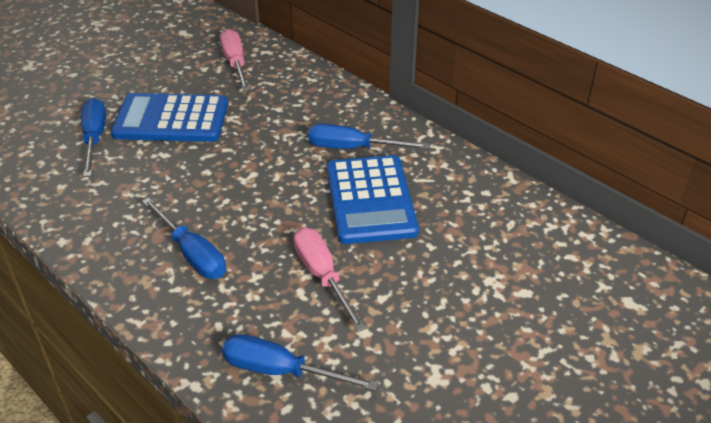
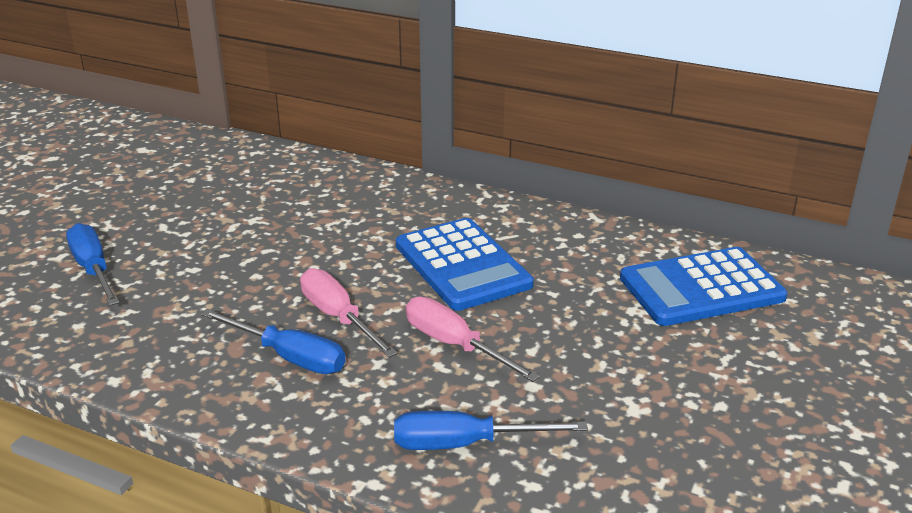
camera: 20 degrees left, 10 degrees down
blue calculator [111,93,228,142] -> blue calculator moved to [620,247,788,326]
pink screwdriver [220,29,250,91] -> pink screwdriver moved to [300,268,398,358]
blue screwdriver [308,124,430,149] -> none

